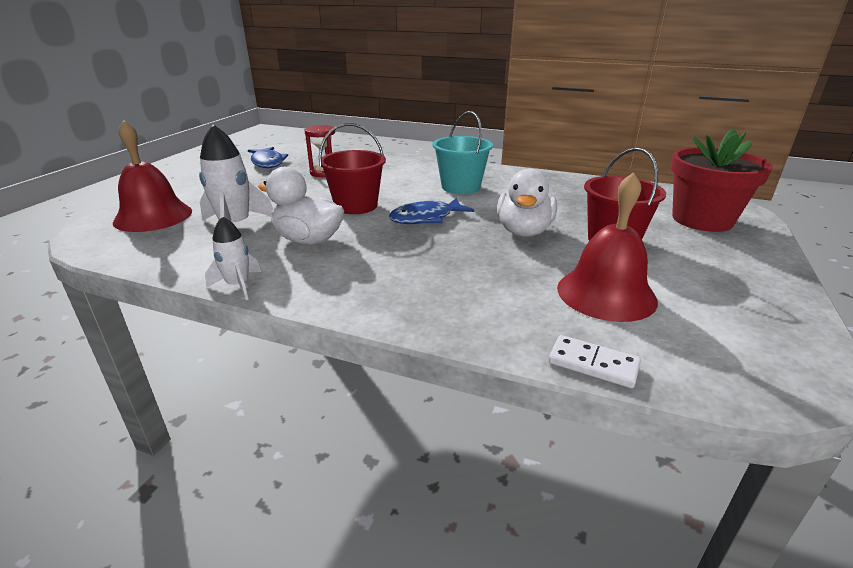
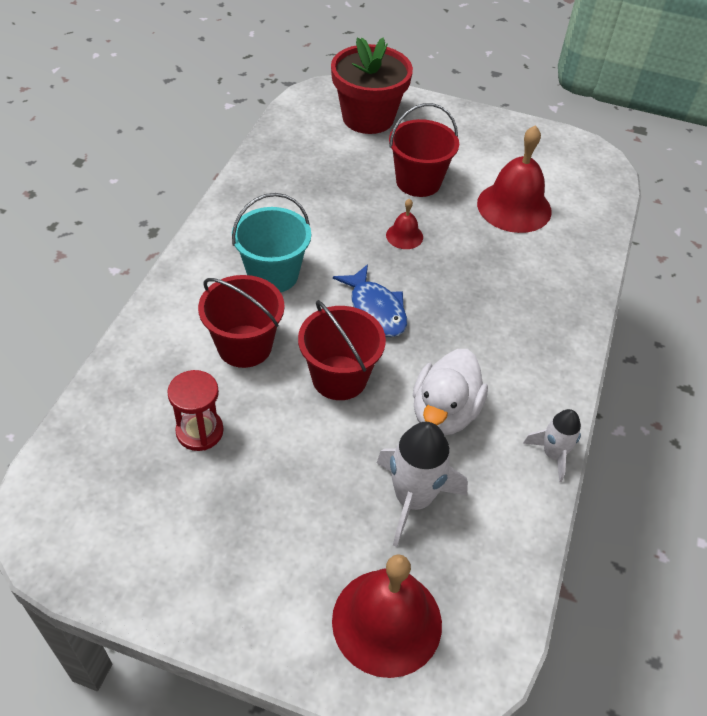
camera: 95 degrees left, 20 degrees up
blue fish [248,147,288,168] -> none
white duck [497,169,557,237] -> red bell [386,198,423,249]
white domino [548,335,641,388] -> none
none -> red bucket [198,275,285,368]

